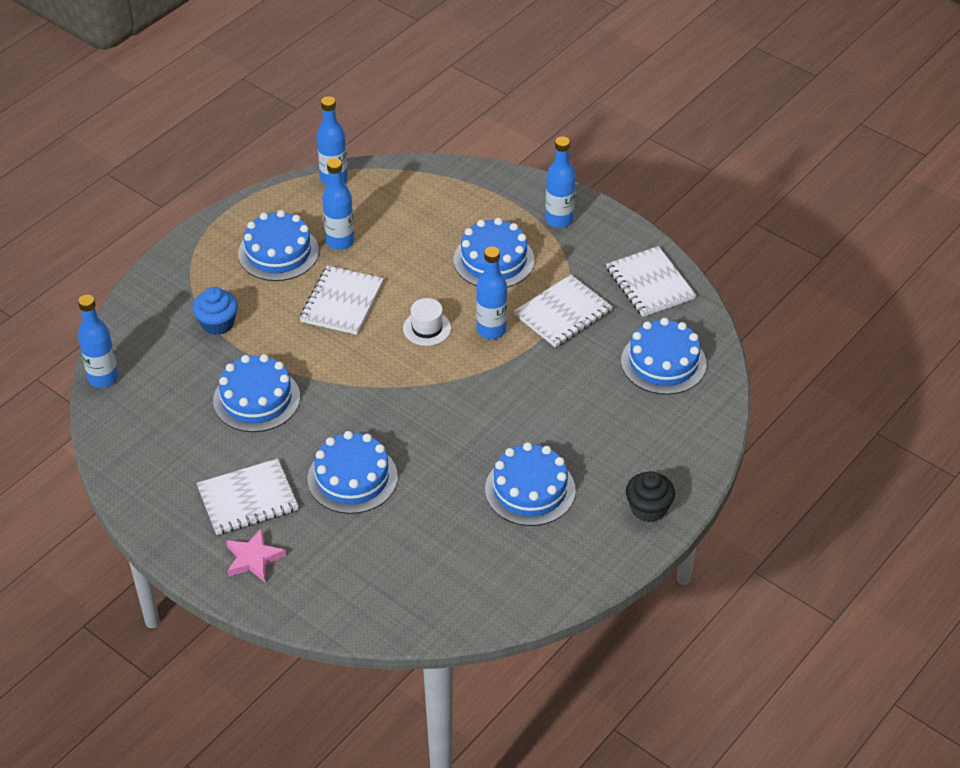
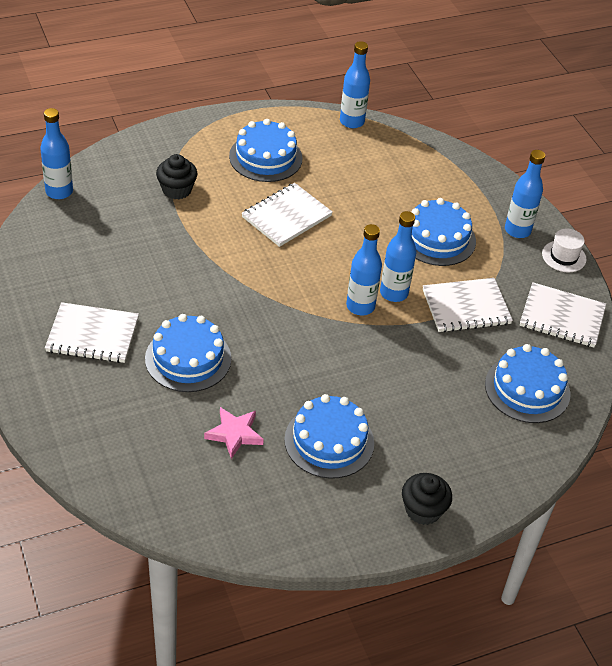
camera: 25 degrees right, 0 degrees up
blue cupcake [193,287,238,335] -> black cupcake [156,154,197,199]
blue cake [213,354,300,432] -> none
pink star [226,528,286,582] -> pink star moved to [204,407,264,459]
blue bottle [322,158,355,250] -> blue bottle moved to [346,224,382,315]
white hat [403,298,451,346] -> white hat moved to [542,228,587,272]
white notebook [606,246,696,317] -> white notebook turned 75 degrees counterclockwise [520,282,606,347]

